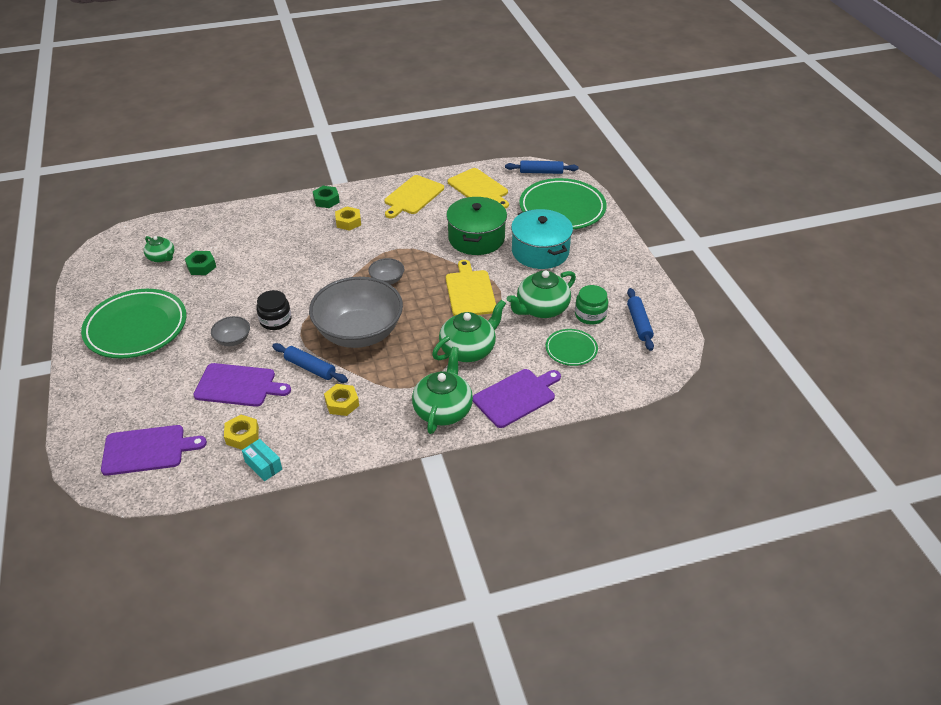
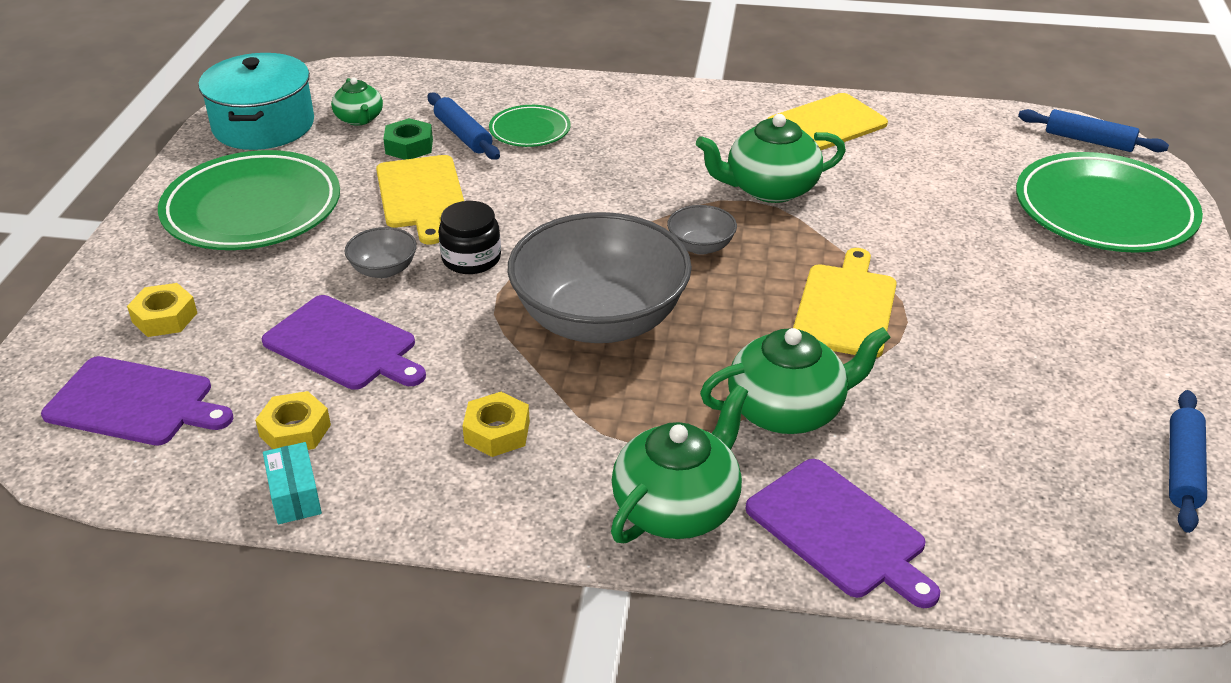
camera: 25 degrees right, 5 degrees down
blue rolling pin [272,343,348,383] -> blue rolling pin moved to [428,92,500,160]
green nut [313,186,340,208] -> none
yellow nut [335,207,361,231] -> yellow nut moved to [127,283,197,337]
green pot [446,197,507,255] -> none
yellow cutting board [448,168,509,209] -> yellow cutting board moved to [376,155,464,245]
purple cutting board [473,369,561,428] -> purple cutting board turned 60 degrees clockwise [745,459,940,608]
green teapot [507,270,576,318] -> green teapot moved to [696,114,846,203]
turquoise pot [511,209,573,269] -> turquoise pot moved to [198,53,314,150]
green plate [545,329,598,366] -> green plate moved to [489,105,570,147]
green jar [575,285,608,325] -> none

